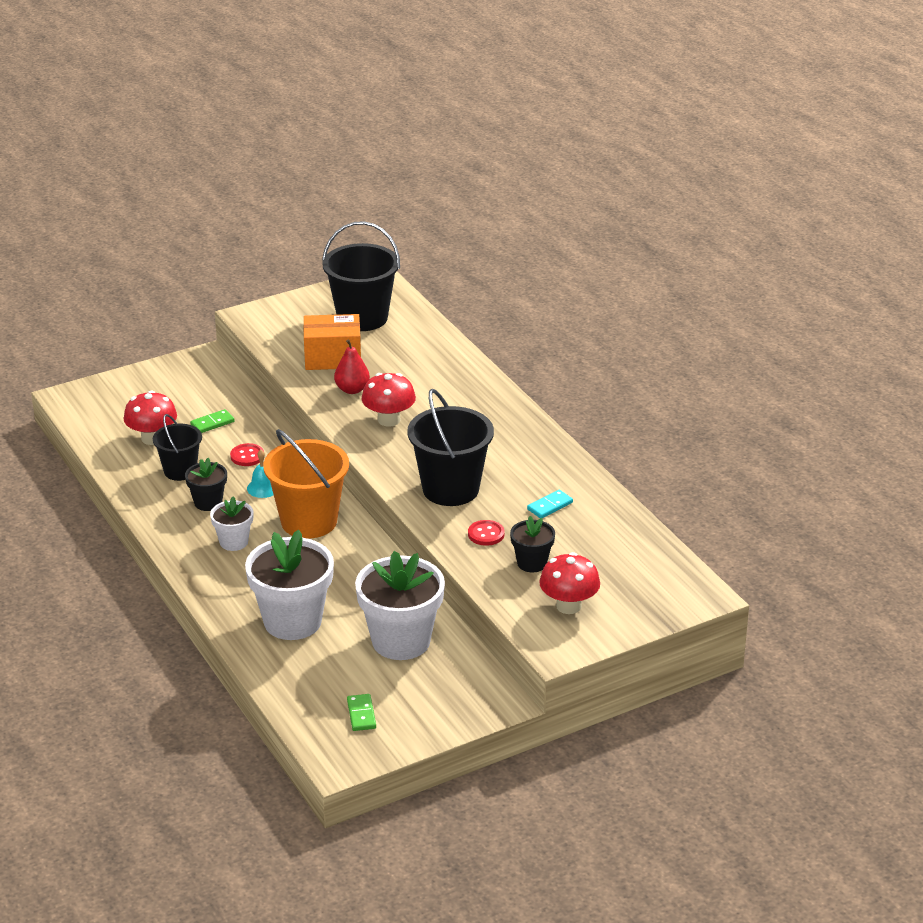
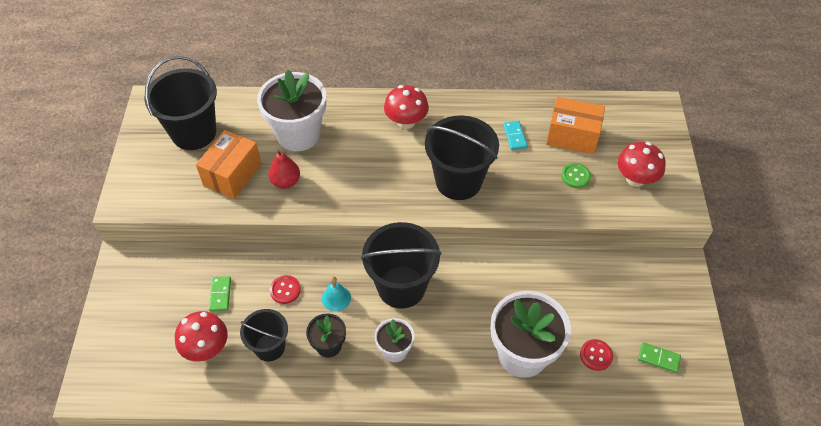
camera: 60 degrees left, 20 degrees up
orange bucket [263,429,349,539] -> black bucket [361,222,441,308]
white flower pot [355,551,445,660] -> white flower pot moved to [257,70,326,151]
red mushroom [362,373,416,427] -> red mushroom moved to [384,85,429,129]
red button [468,520,504,546] -> red button moved to [580,339,613,371]
black flower pot [510,516,555,573] -> green button [561,163,591,188]
none -> orange box [546,97,605,155]

